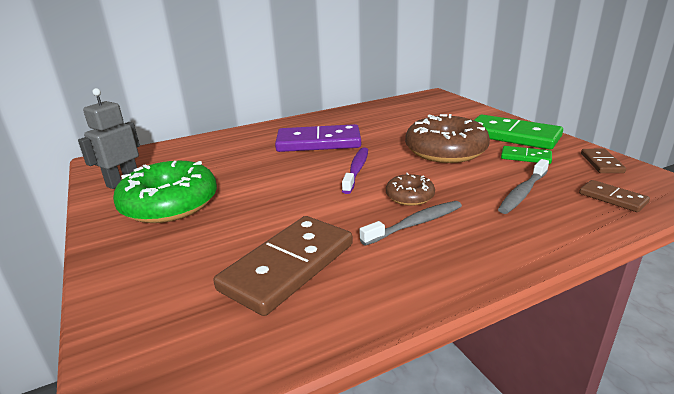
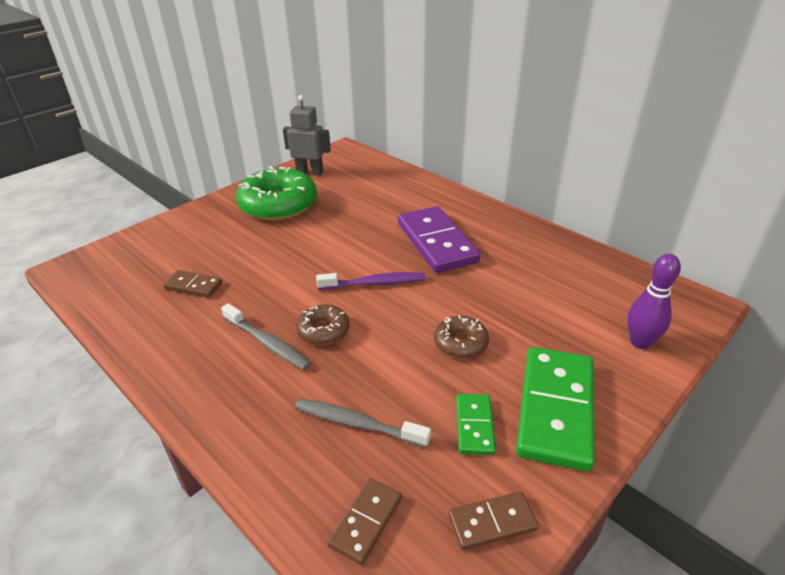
camera: 70 degrees right, 10 degrees up
brown domino [214,216,353,316] -> brown domino [163,270,223,298], size x0.50
brown donut [405,114,490,163] -> brown donut [434,315,489,359], size x0.50
none -> purple bowling pin [627,254,681,349]

